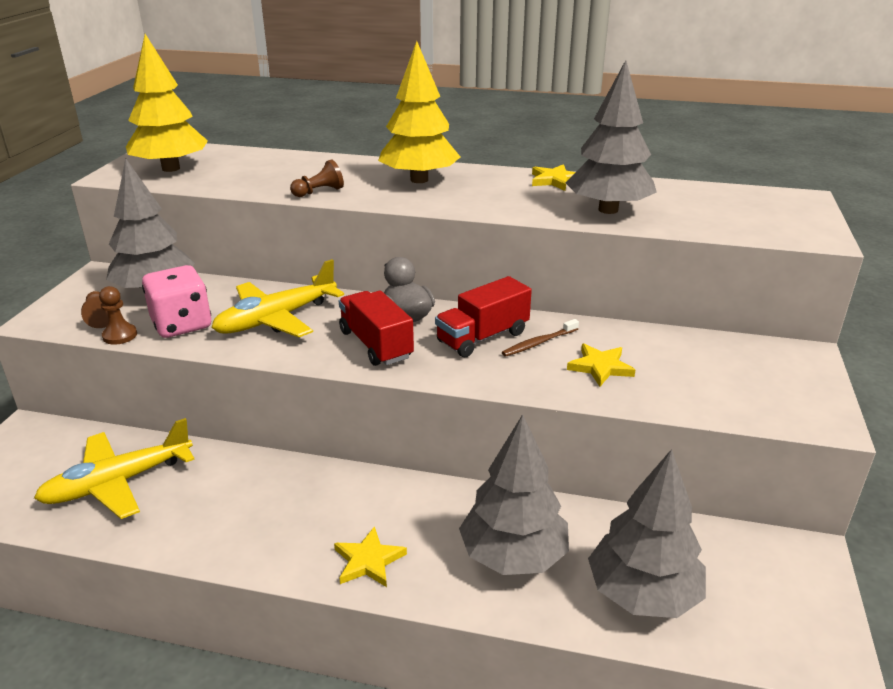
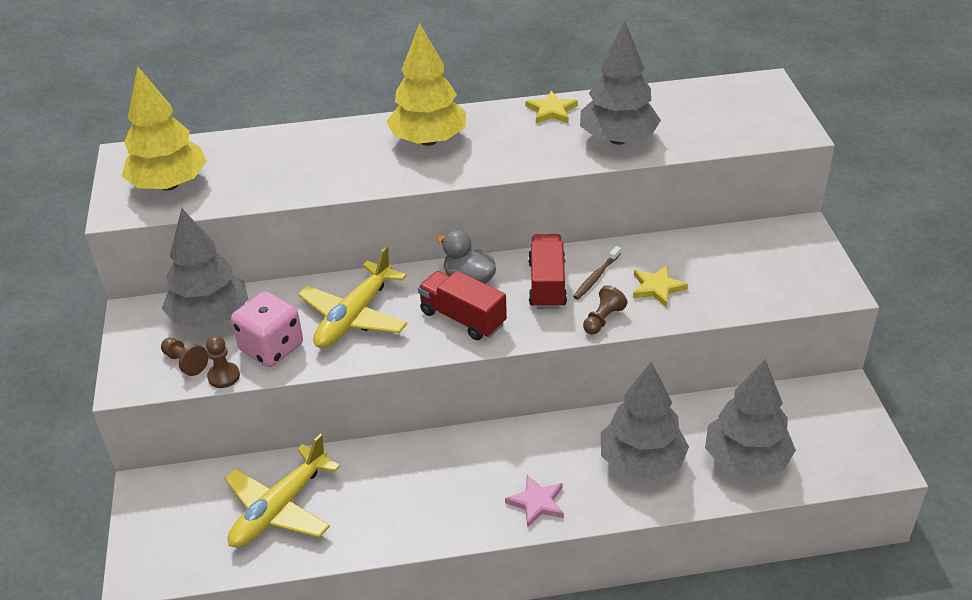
camera: 20 degrees left, 10 degrees up
brown pawn [290,159,344,197] -> brown pawn moved to [583,285,627,335]
yellow star [334,526,407,587] -> pink star [505,475,564,528]
red truck [435,276,532,357] -> red truck turned 150 degrees clockwise [528,234,567,309]

